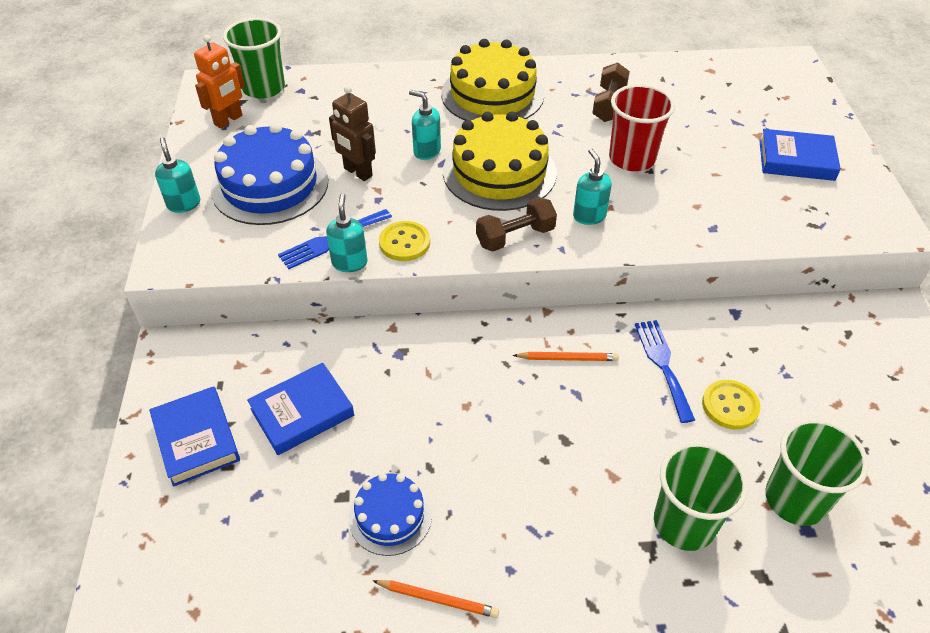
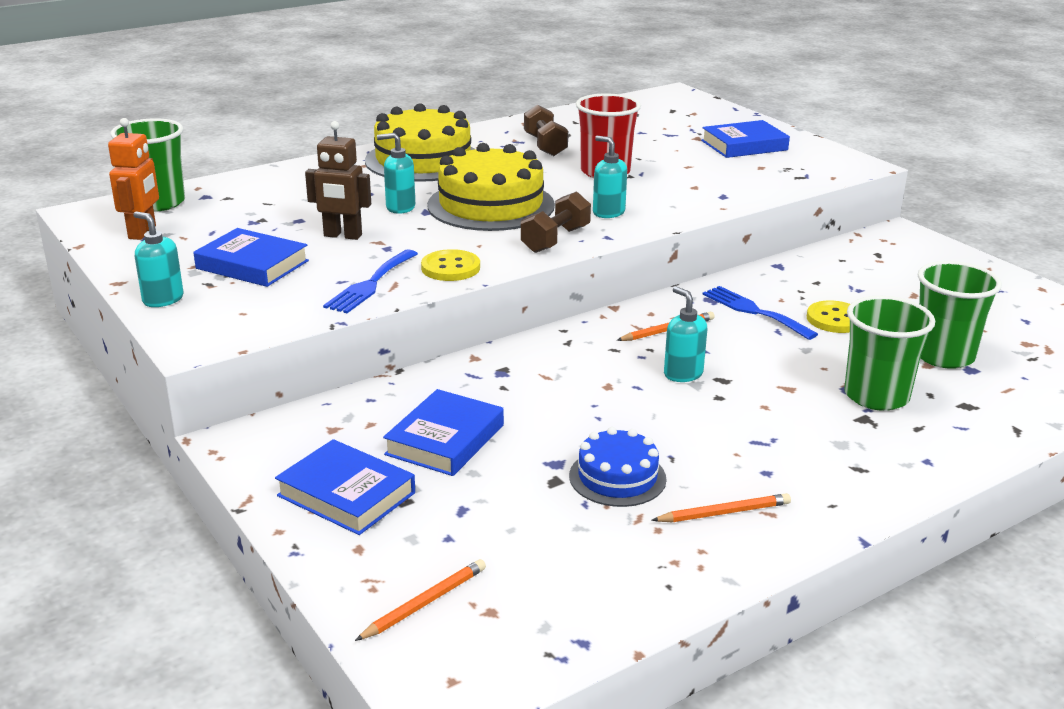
camera: 30 degrees left, 20 degrees down
blue cake [211,123,328,225] -> blue book [193,228,309,287]
turquoise soap dispenser [326,193,367,272] -> turquoise soap dispenser moved to [664,286,707,382]
none -> orange pencil [355,559,486,641]

